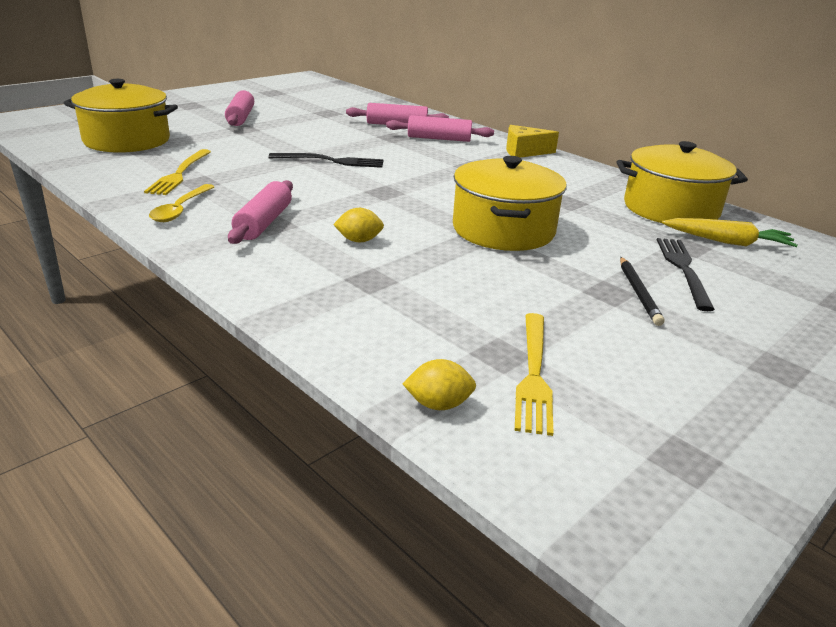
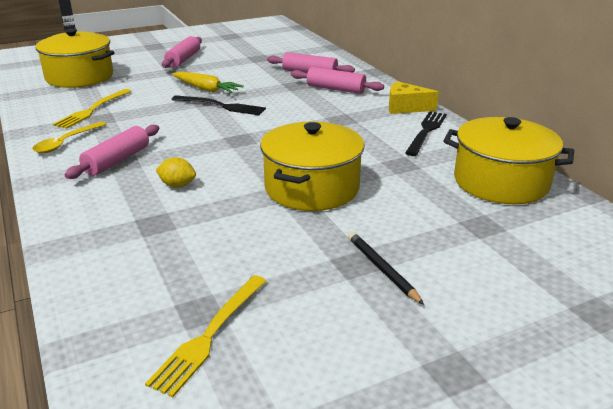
camera: 20 degrees right, 0 degrees up
yellow lemon [403,359,476,410] -> none
black pencil [620,257,665,326] -> black pencil turned 135 degrees clockwise [348,232,424,305]
black fork [657,238,715,311] -> black fork moved to [405,111,447,156]
yellow carrot [662,218,797,247] -> yellow carrot moved to [172,72,244,93]

